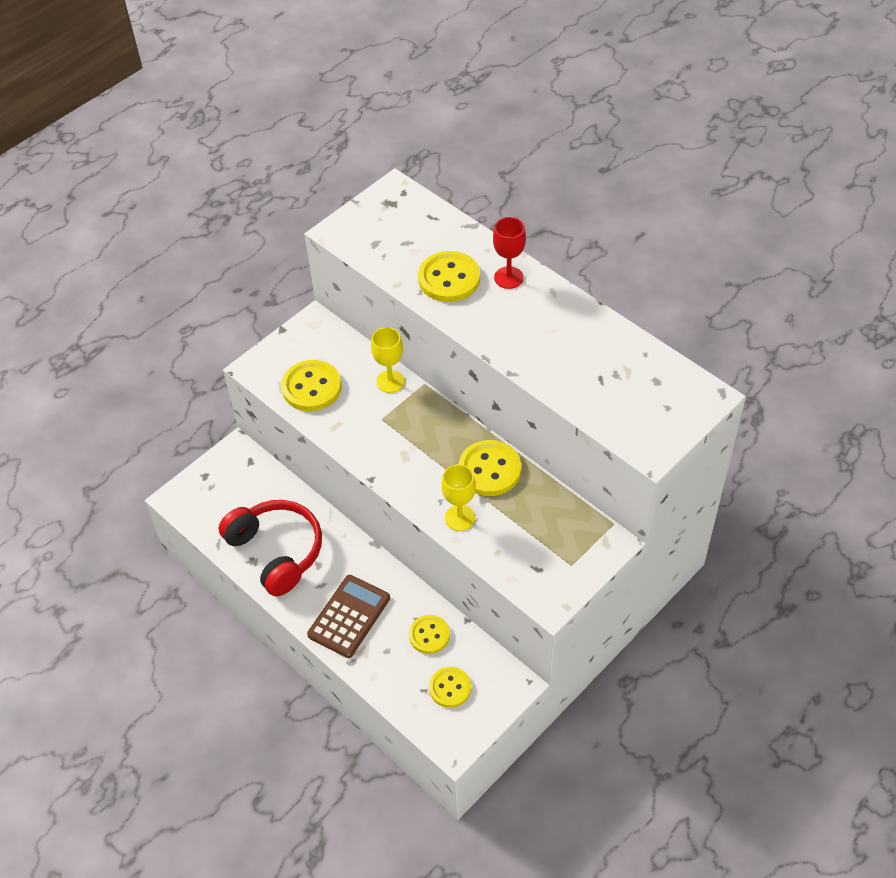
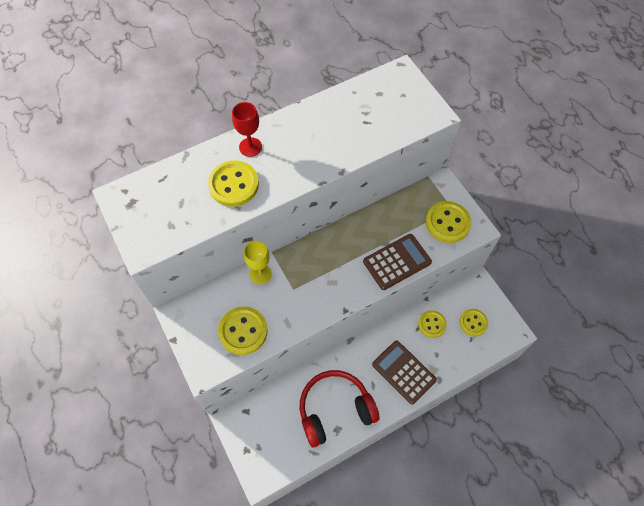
camera: 75 degrees left, 10 degrees up
yellow goblet [441,464,476,531] -> brown calculator [363,234,432,290]
yellow button [459,440,521,496] -> yellow button moved to [426,201,471,243]

